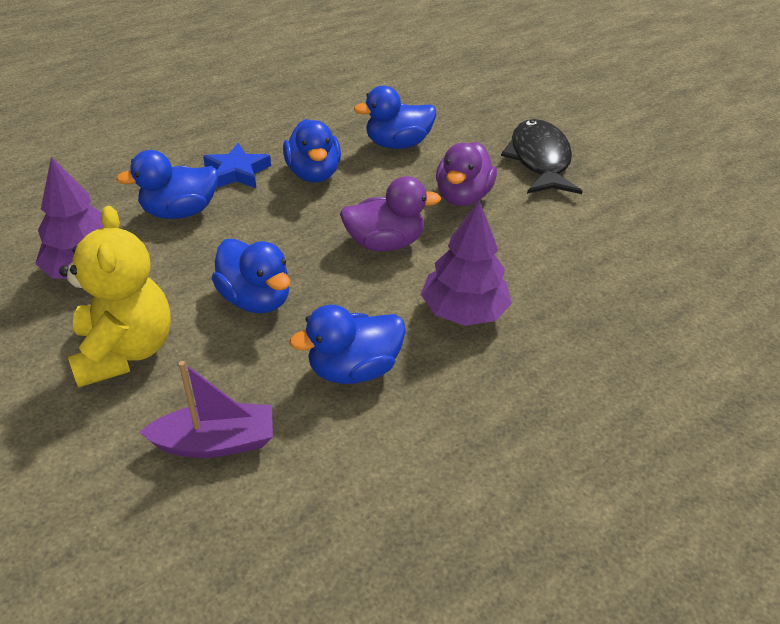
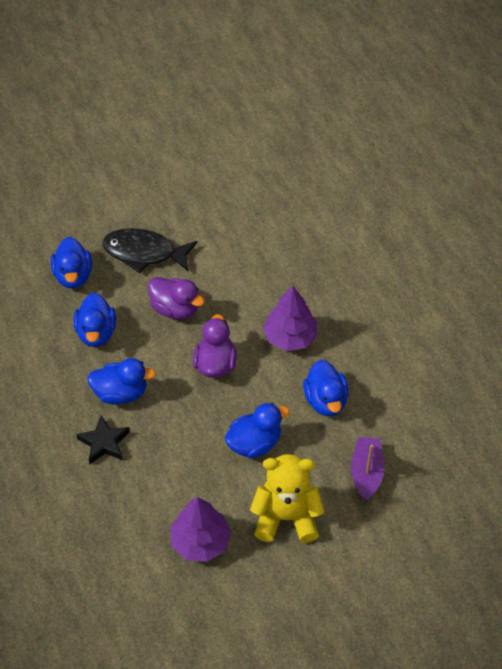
camera: 75 degrees left, 10 degrees up
blue duck [116,150,218,219] -> blue duck moved to [51,237,92,288]
blue star [203,143,271,188] -> black star [76,415,130,464]

